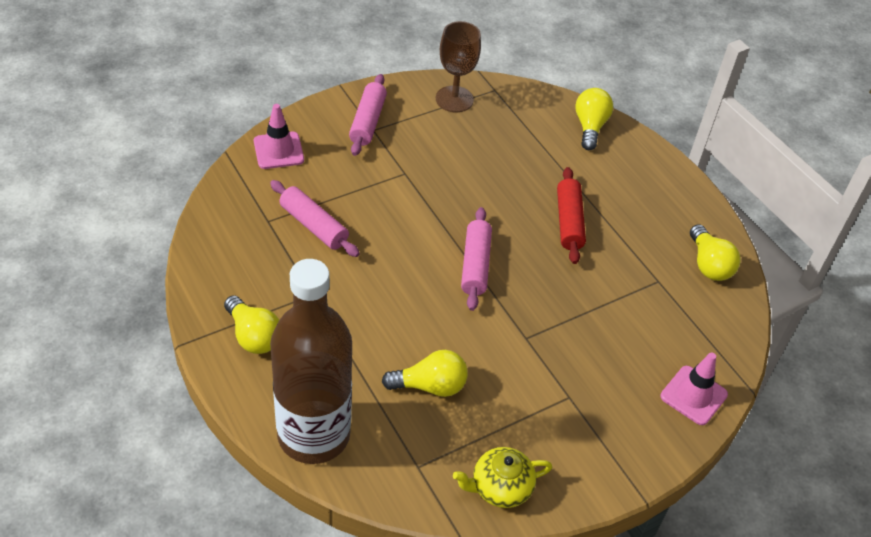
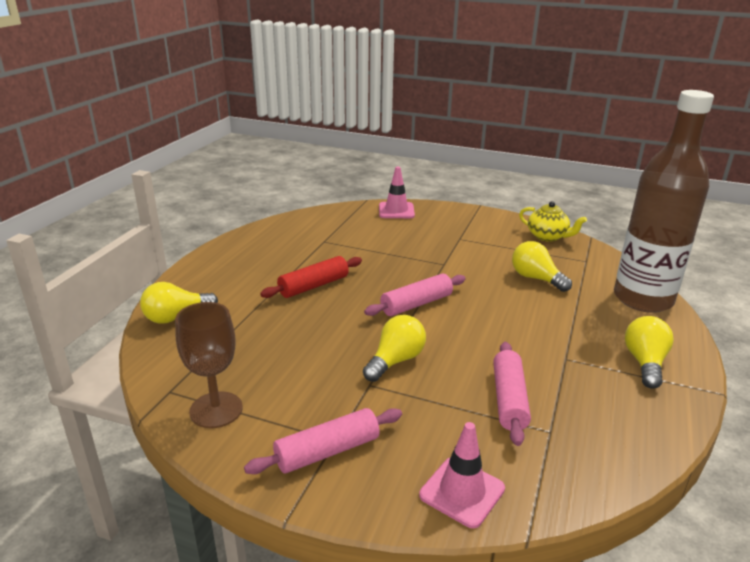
camera: 125 degrees left, 20 degrees down
yellow light bulb [690,224,741,281] -> yellow light bulb moved to [363,315,426,382]

